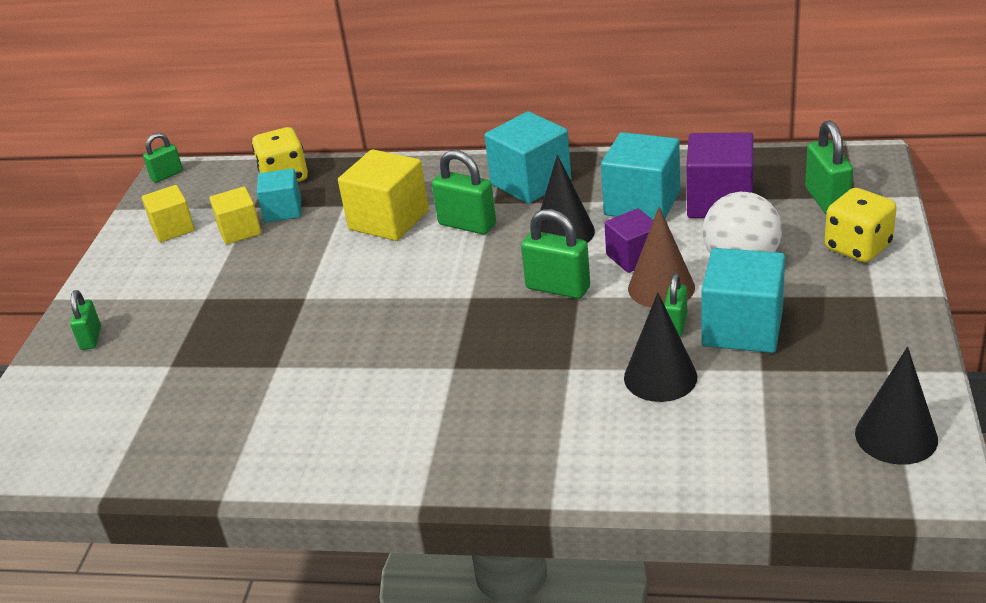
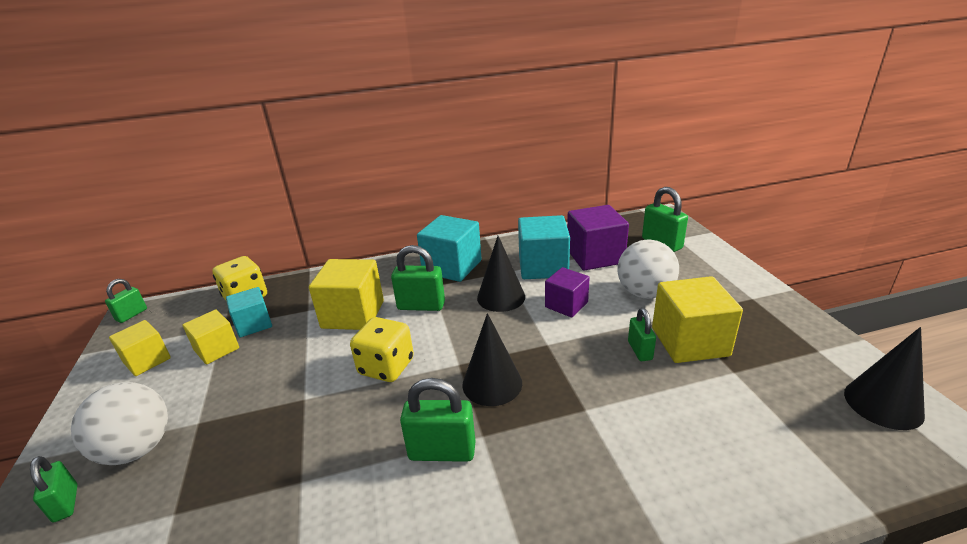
camera: 25 degrees left, 5 degrees down
green padlock [521,209,590,299] -> green padlock moved to [400,378,475,462]
black cone [624,292,697,402] -> black cone moved to [462,313,522,406]
brown cone [628,207,695,308] -> none
turquoise cube [701,248,785,353] -> yellow cube [652,276,743,363]
yellow dice [825,188,897,262] -> yellow dice moved to [350,317,414,382]
none -> white ball [71,382,168,465]

